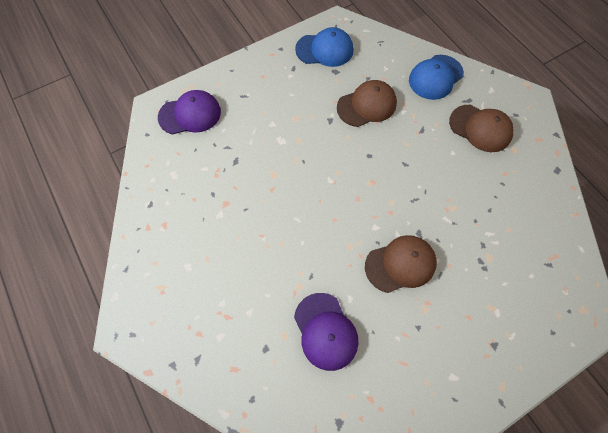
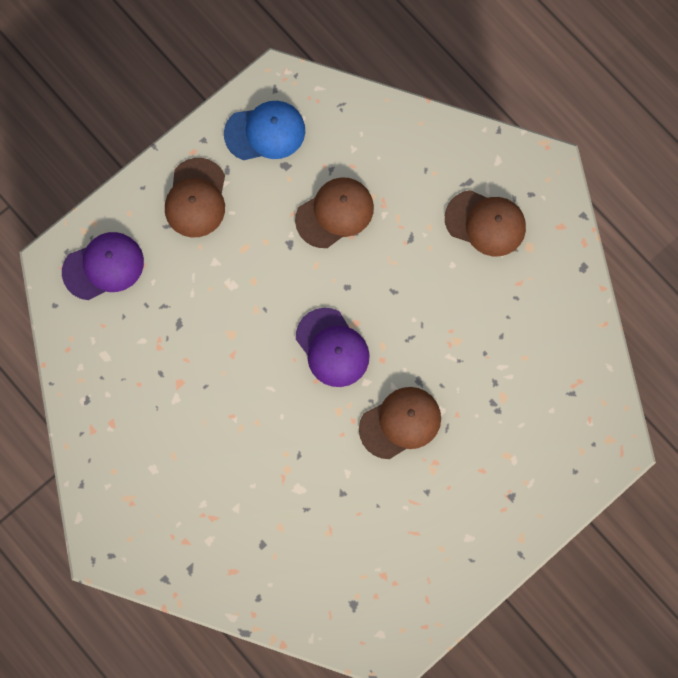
camera: 10 degrees left, 10 degrees up
purple cap [294,293,359,371] -> purple cap moved to [296,308,370,387]
blue cap [409,55,464,100] -> none
none -> brown cap [165,158,225,237]

